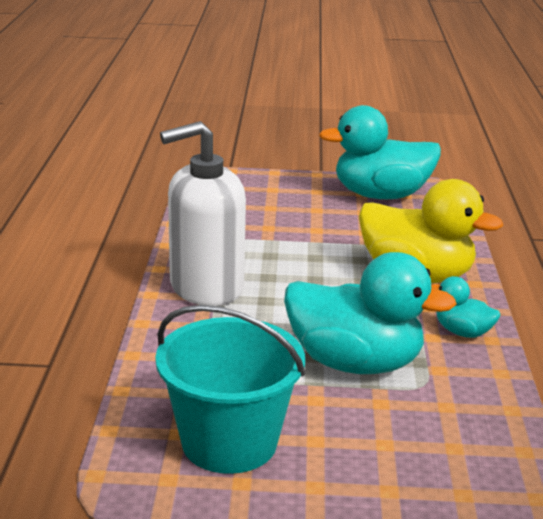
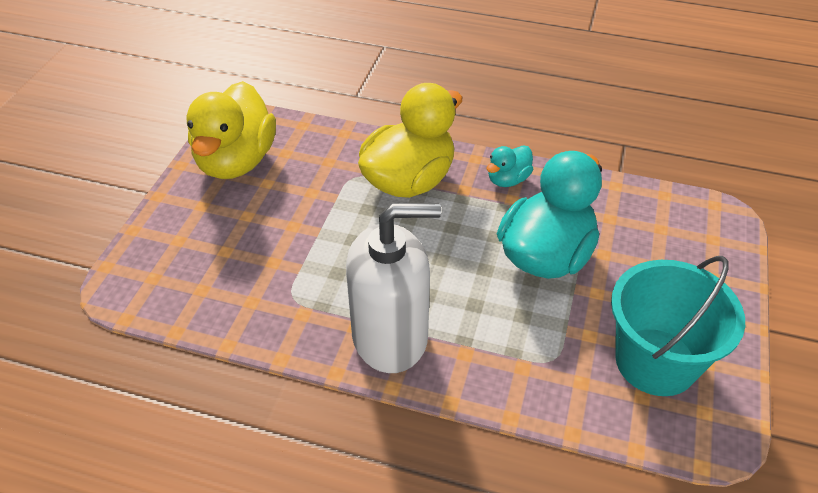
camera: 75 degrees left, 20 degrees up
white soap dispenser [160,121,246,306] -> white soap dispenser turned 90 degrees counterclockwise [346,203,441,373]
turquoise duck [319,105,441,199] -> yellow duck [186,81,276,179]

